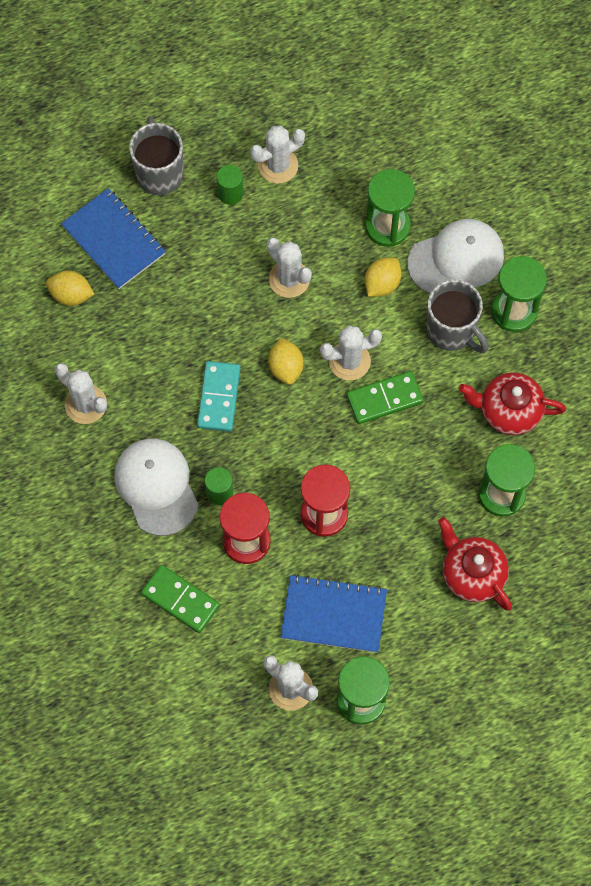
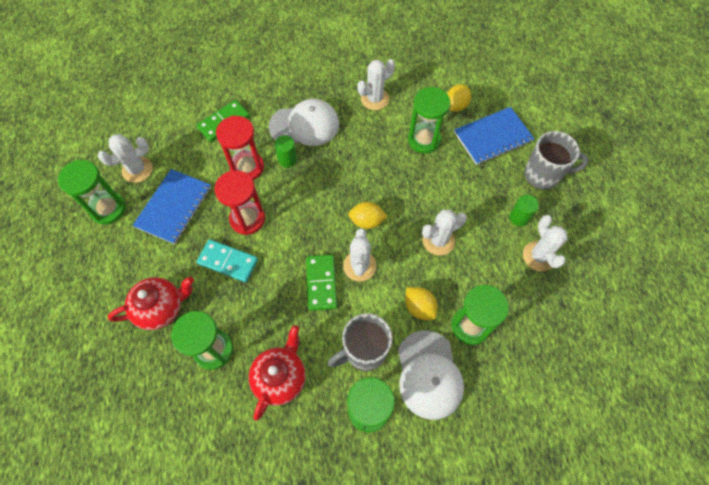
camera: 105 degrees right, 5 degrees down
turquoise domino [197,361,241,432] -> turquoise domino moved to [197,239,258,282]
none -> green hourglass [408,87,450,153]

